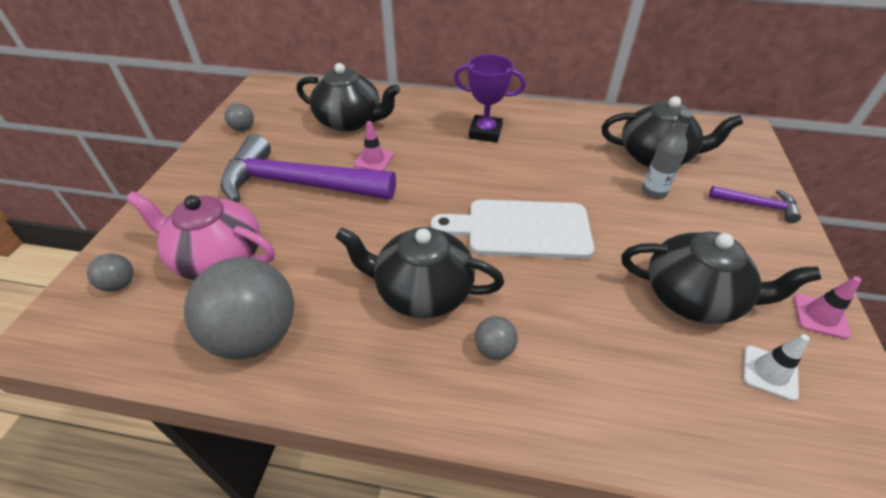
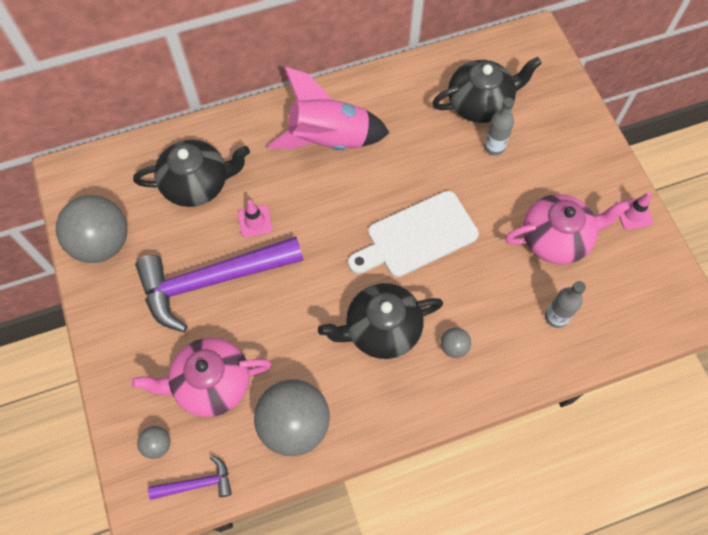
camera: 30 degrees left, 20 degrees up
grey ball [224,103,254,131] -> grey ball [56,195,128,263], size x2.32
purple trophy [454,54,526,142] -> pink rocket [268,67,389,150]
black teapot [621,231,821,324] -> pink teapot [505,194,630,265]
purple hammer [709,186,801,223] -> purple hammer moved to [148,455,232,500]
white traffic cone [743,334,810,401] -> none
none -> grey bottle [545,281,586,328]

